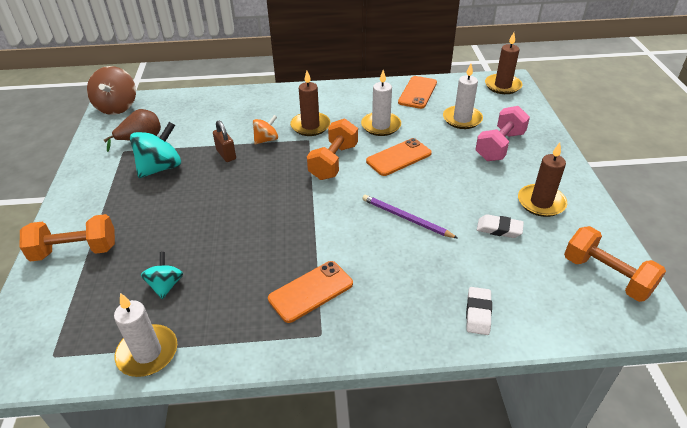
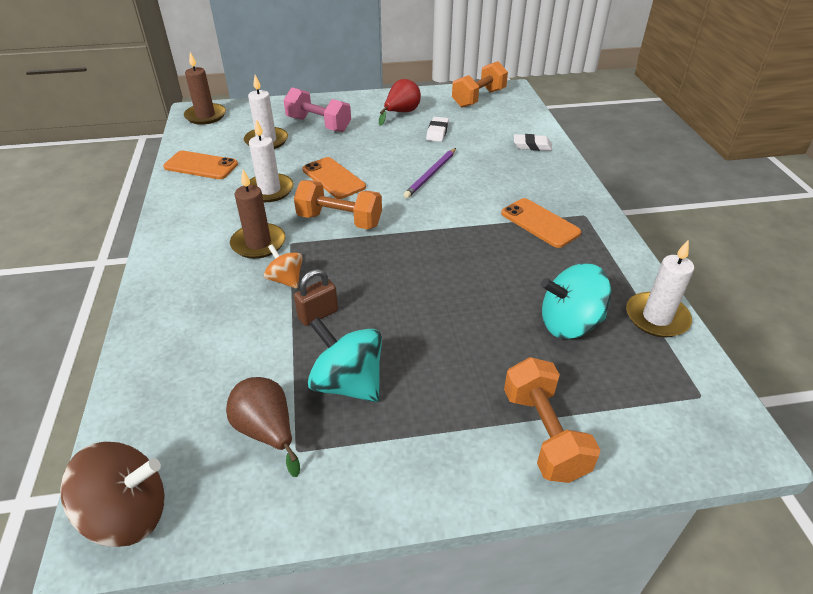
camera: 95 degrees left, 0 degrees up
turquoise spinning top [141,252,183,299] -> turquoise spinning top [541,263,611,339], size x1.70
brown candle [518,143,567,217] -> red pear [379,79,421,126]

